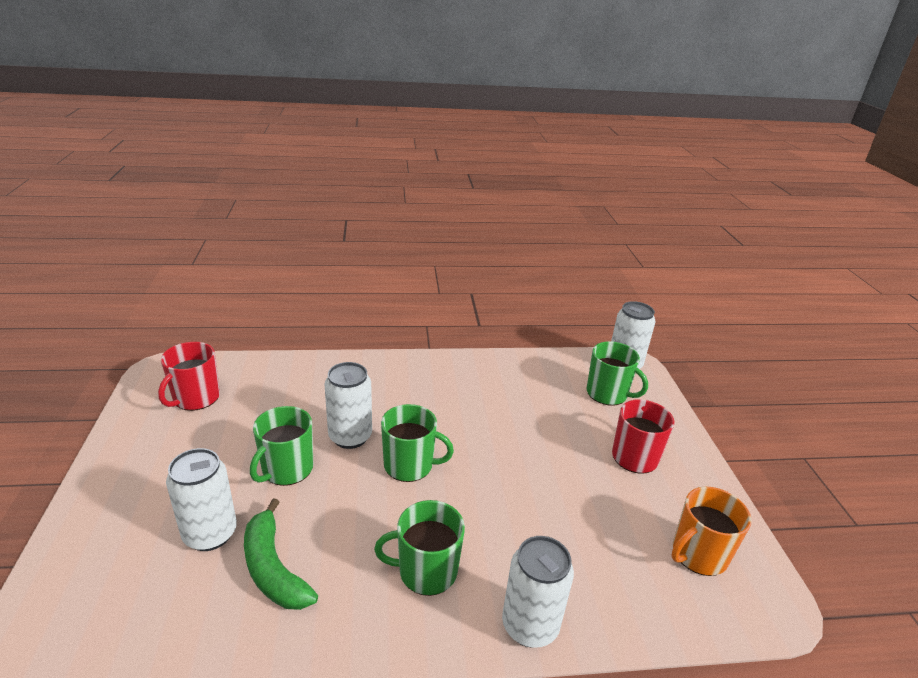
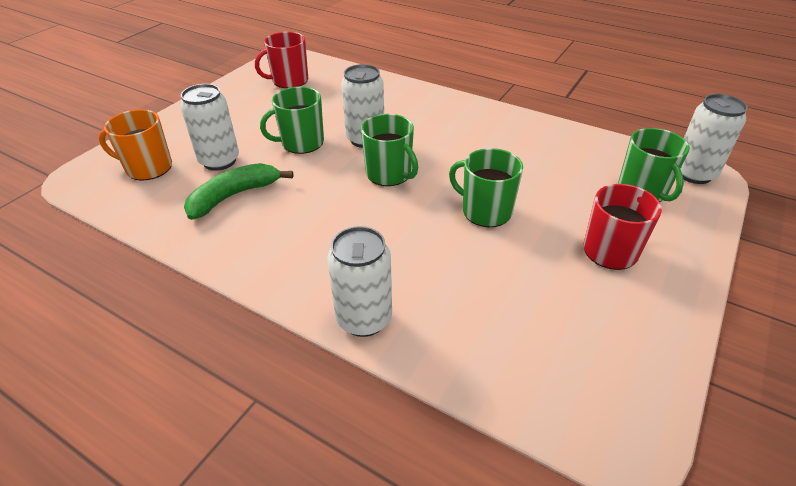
camera: 40 degrees right, 10 degrees up
green banana [244,498,318,610] -> green banana turned 45 degrees clockwise [184,163,293,220]
green mug [374,500,465,596] -> green mug moved to [449,148,523,227]
orange mug [671,487,752,576] -> orange mug moved to [99,109,172,180]

